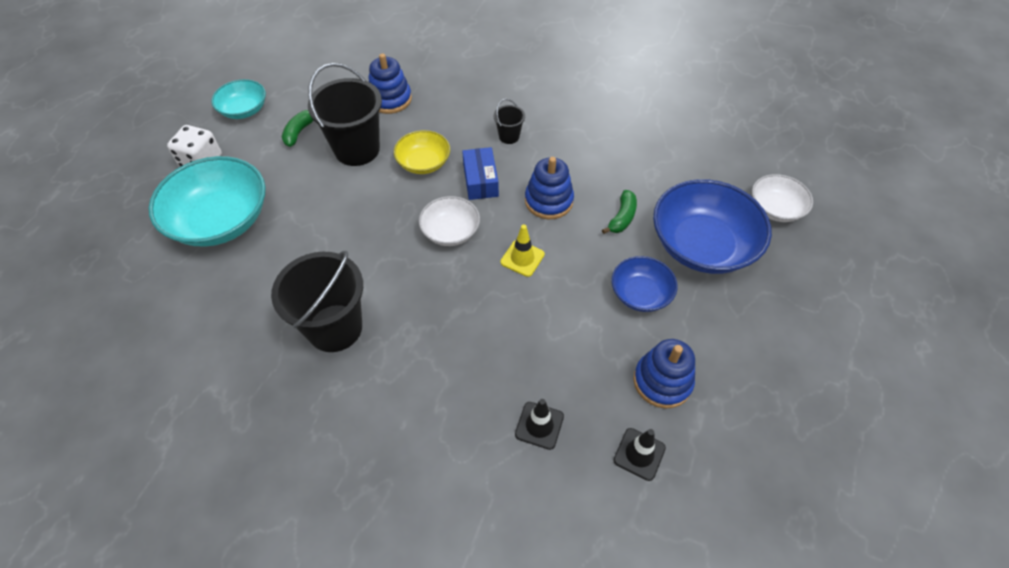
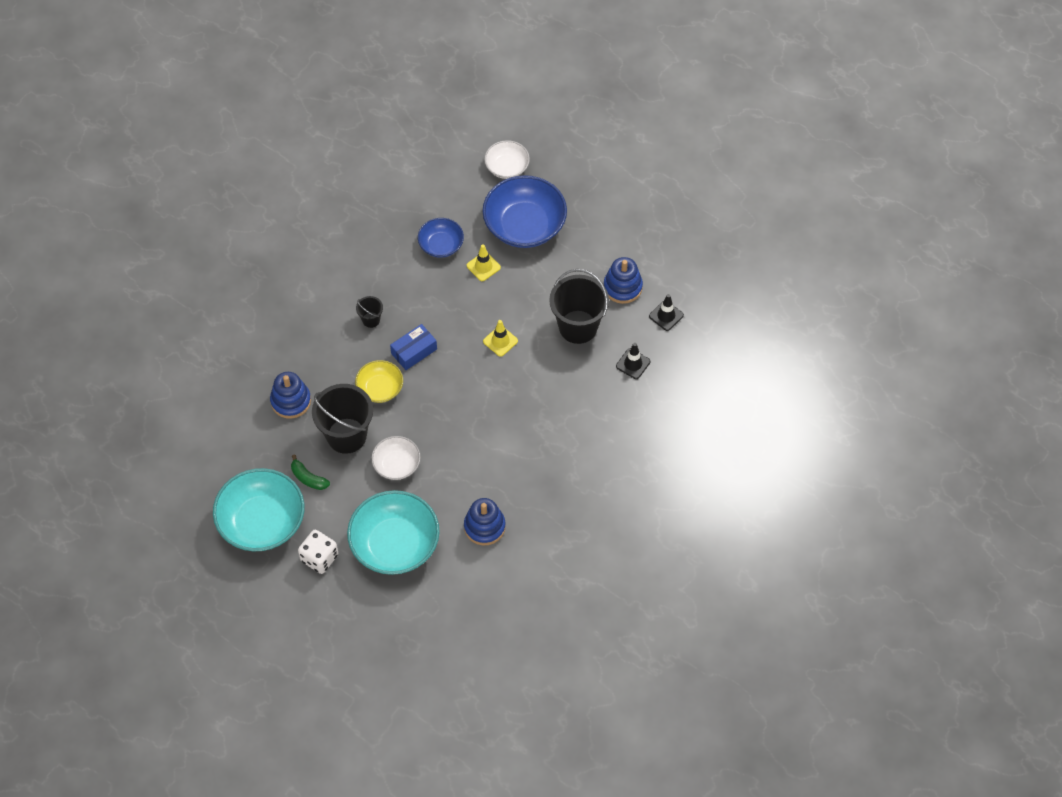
camera: 75 degrees left, 5 degrees up
turquoise bowl [211,79,266,119] -> turquoise bowl [213,468,305,551], size x1.83
black bucket [271,251,363,352] -> black bucket moved to [549,269,609,344]
white bowl [419,196,480,246] -> white bowl moved to [371,436,421,480]
blue box [462,147,499,200] -> blue box turned 45 degrees counterclockwise [390,324,437,370]
blue stacking toy [525,157,574,219] -> blue stacking toy moved to [464,498,506,545]
green banana [602,190,637,234] -> yellow traffic cone [467,244,501,281]
blue bowl [611,256,677,312] -> blue bowl moved to [418,218,464,258]

